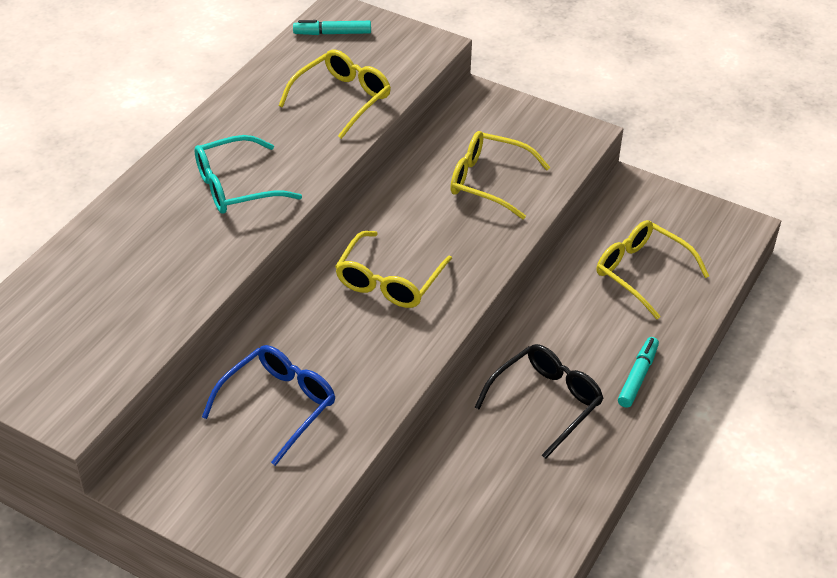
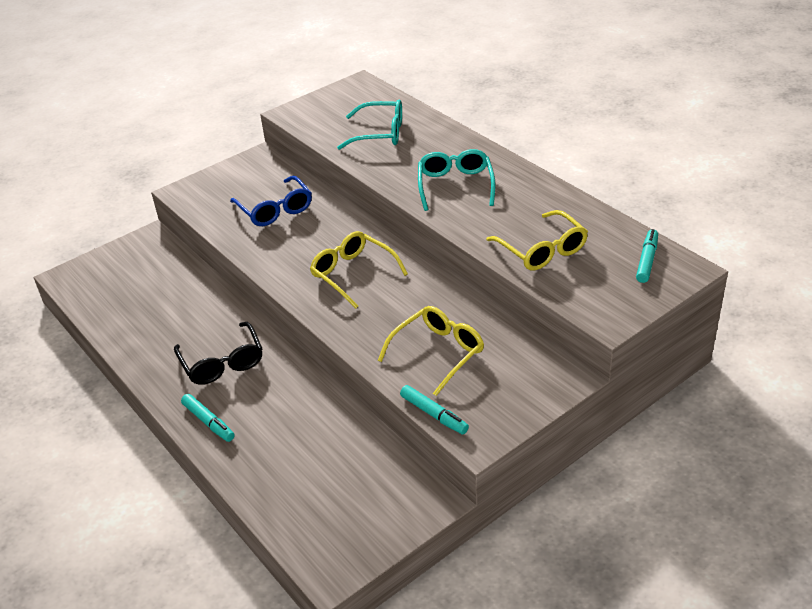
camera: 115 degrees right, 5 degrees down
yellow glasses [597,220,709,319] -> none
none -> turquoise glasses [337,100,402,150]
none -> turquoise marker [400,385,469,434]

